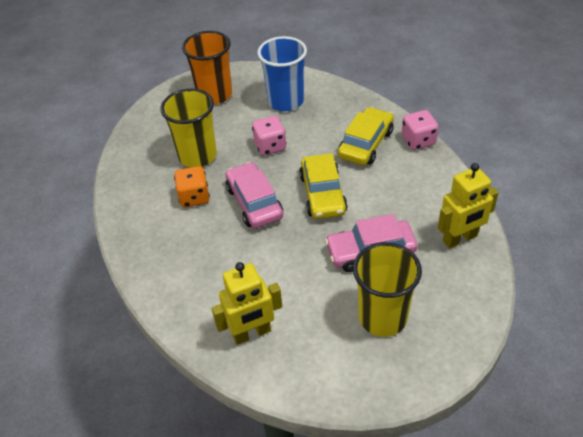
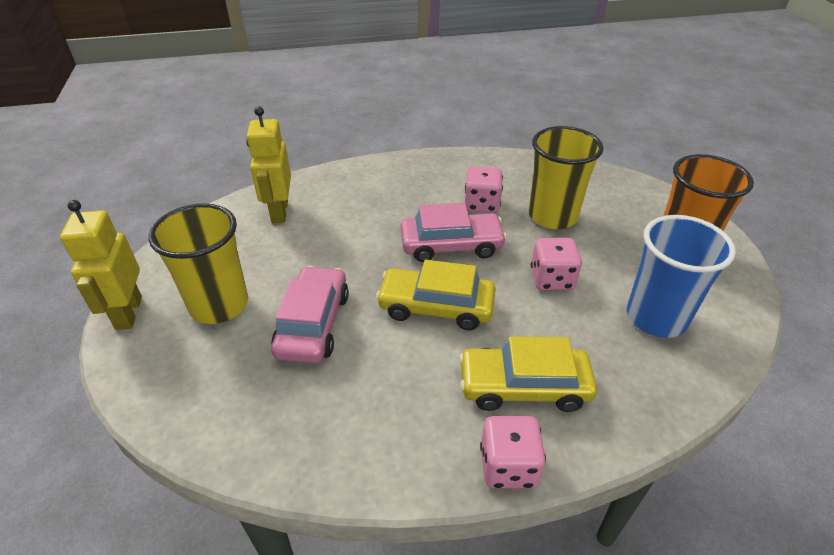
camera: 105 degrees right, 5 degrees down
orange dice [174,166,210,207] -> pink dice [465,167,503,213]
yellow car [338,107,394,165] -> yellow car turned 135 degrees clockwise [459,337,597,412]
yellow robot [438,163,499,248] -> yellow robot moved to [60,200,142,330]

